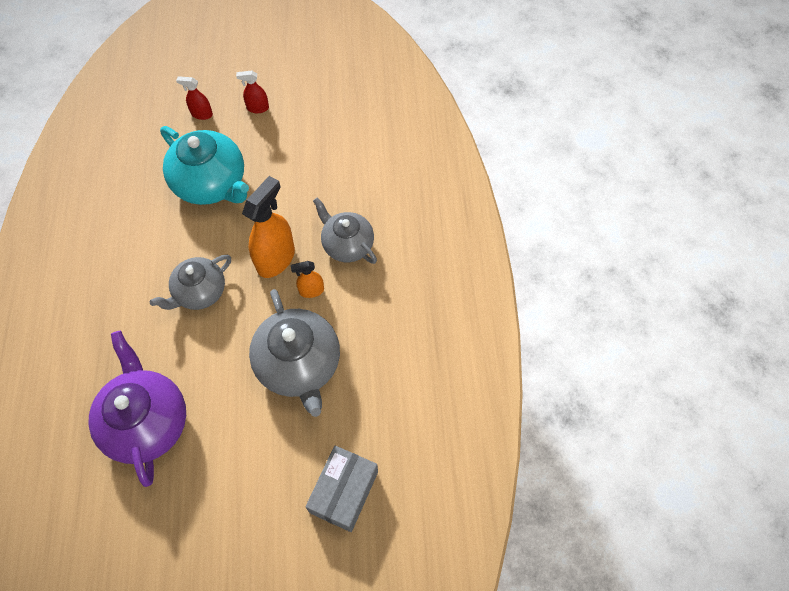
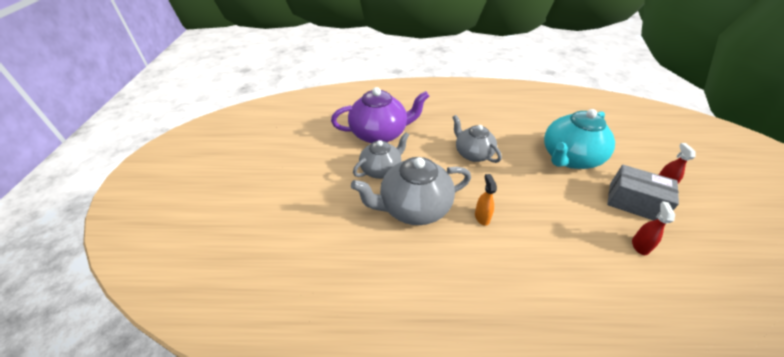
camera: 95 degrees right, 20 degrees down
red spray bottle [176,76,213,120] -> red spray bottle moved to [632,201,675,255]
orange spray bottle [242,176,295,278] -> none
grey box [305,445,378,532] -> grey box moved to [607,165,679,221]
grey teapot [313,197,377,264] -> grey teapot moved to [353,132,409,179]

